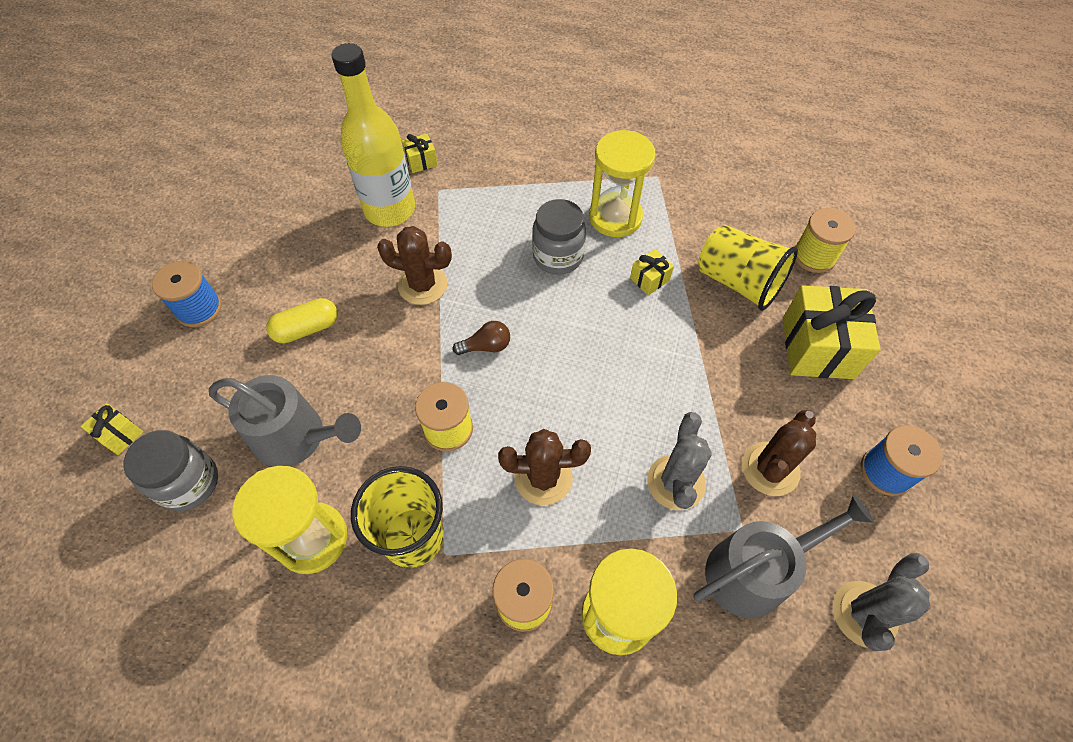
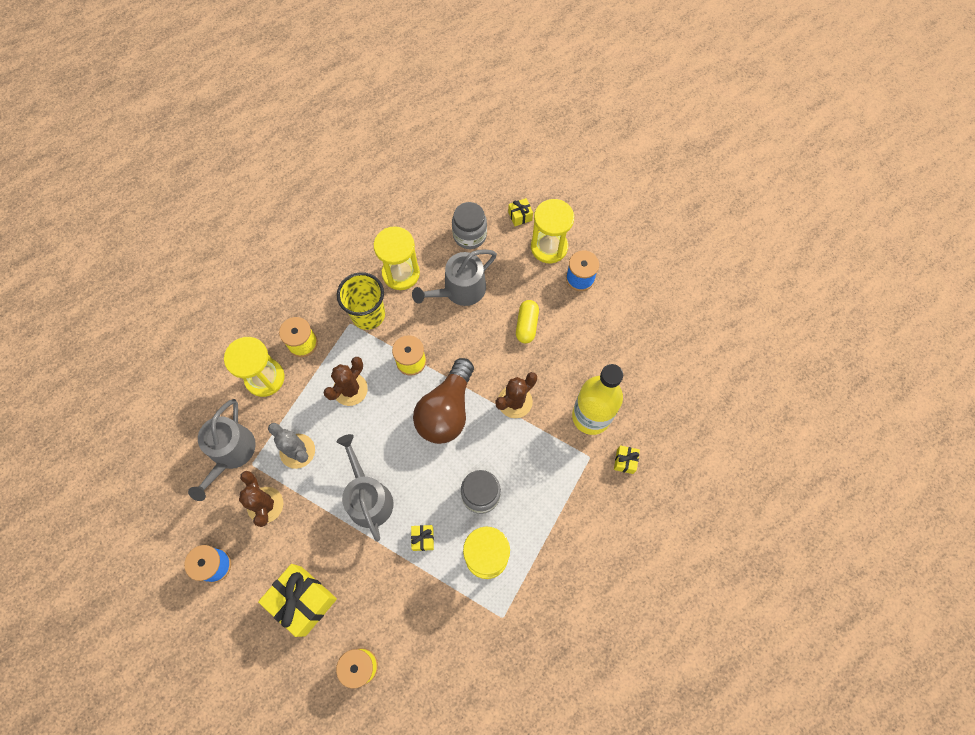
camera: 125 degrees right, 10 degrees up
brown light bulb [453,321,510,355] -> brown light bulb [413,358,474,444], size x2.43
yellow cup [698,225,798,311] -> none
grey cactus [833,553,930,651] -> none
none -> grey watering can [337,434,393,542]
none -> yellow hourglass [531,199,574,263]

